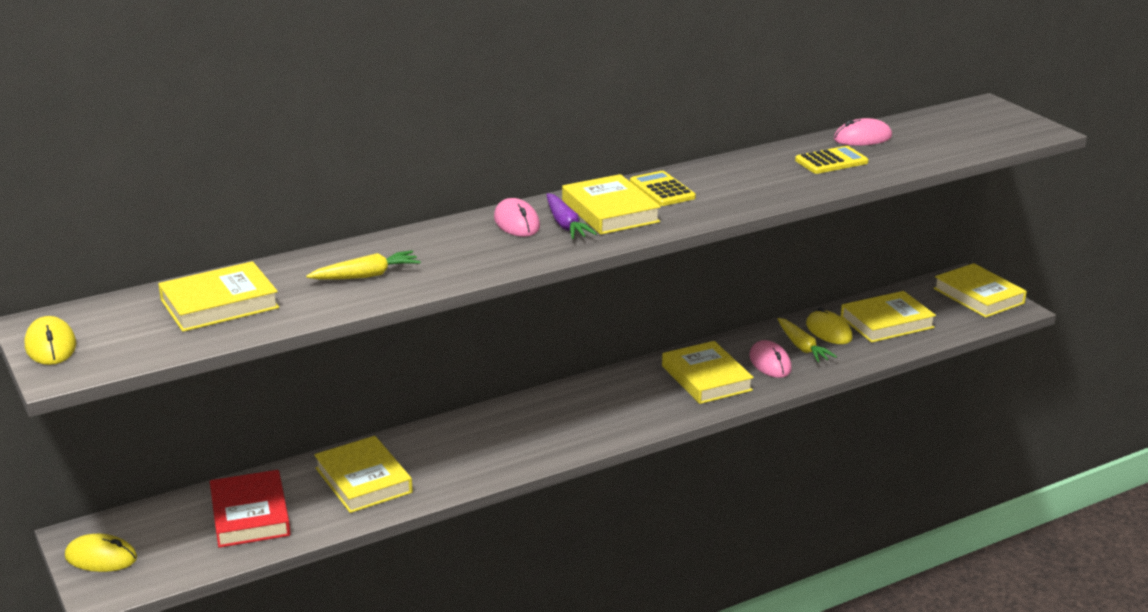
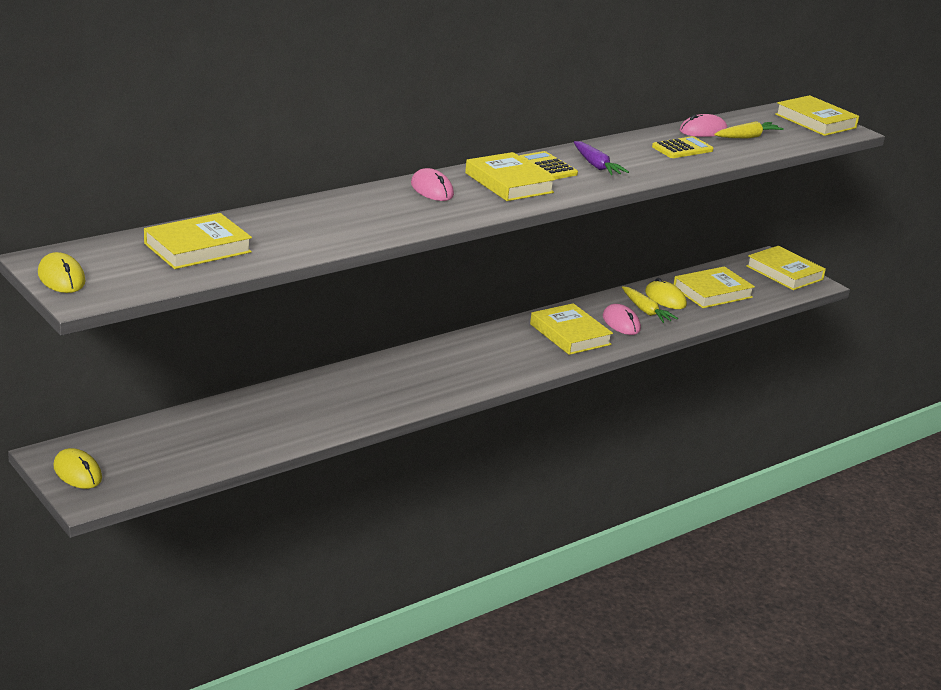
camera: 10 degrees left, 0 degrees up
yellow mouse [65,534,137,572] -> yellow mouse turned 45 degrees clockwise [54,448,102,489]
red book [210,470,291,548] -> none
yellow carrot [306,251,421,280] -> yellow carrot moved to [714,121,784,138]
yellow book [314,436,413,513] -> yellow book moved to [775,95,859,136]
purple carrot [546,193,597,239] -> purple carrot moved to [574,141,629,175]

